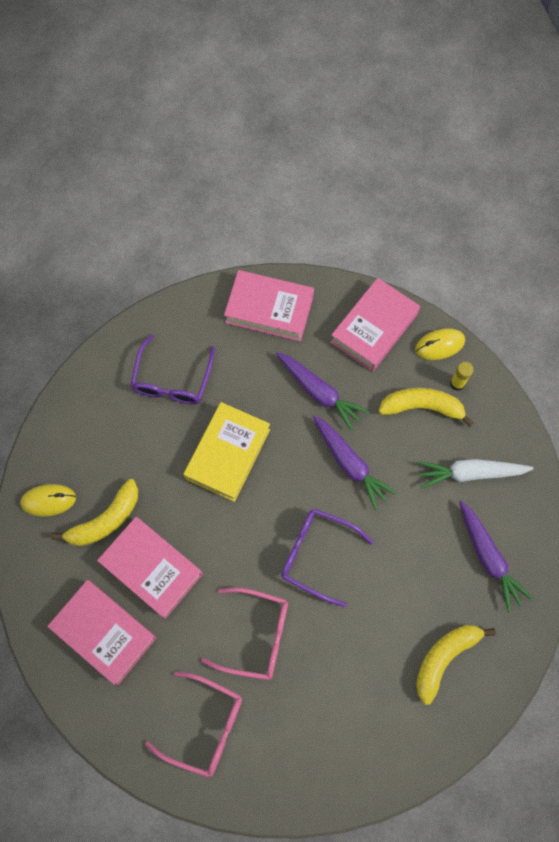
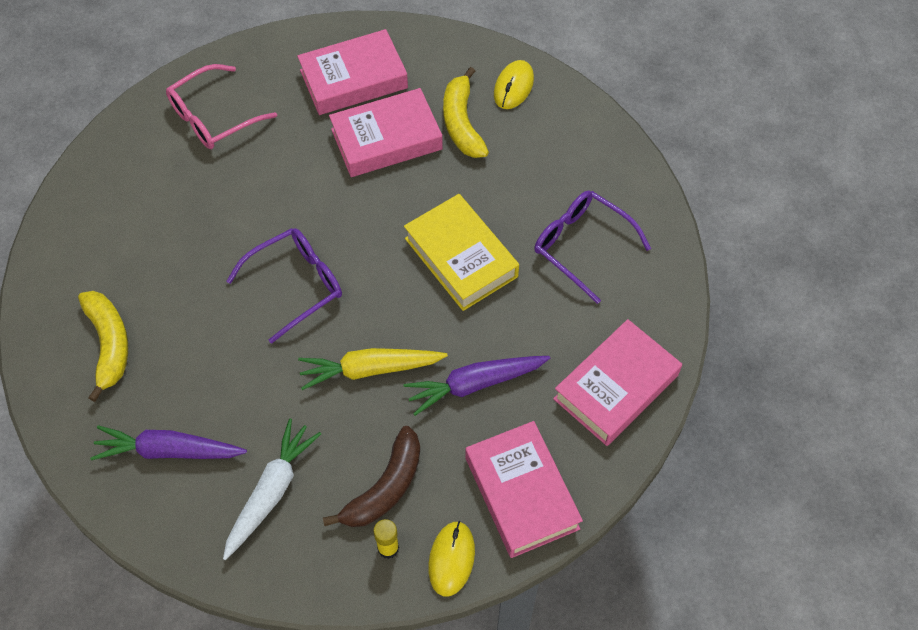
camera: 120 degrees right, 10 degrees down
pink glasses [201,587,288,680] -> none
purple carrot [313,415,397,510] -> yellow carrot [298,348,448,390]
yellow banana [379,388,474,427] -> brown banana [323,426,420,527]

